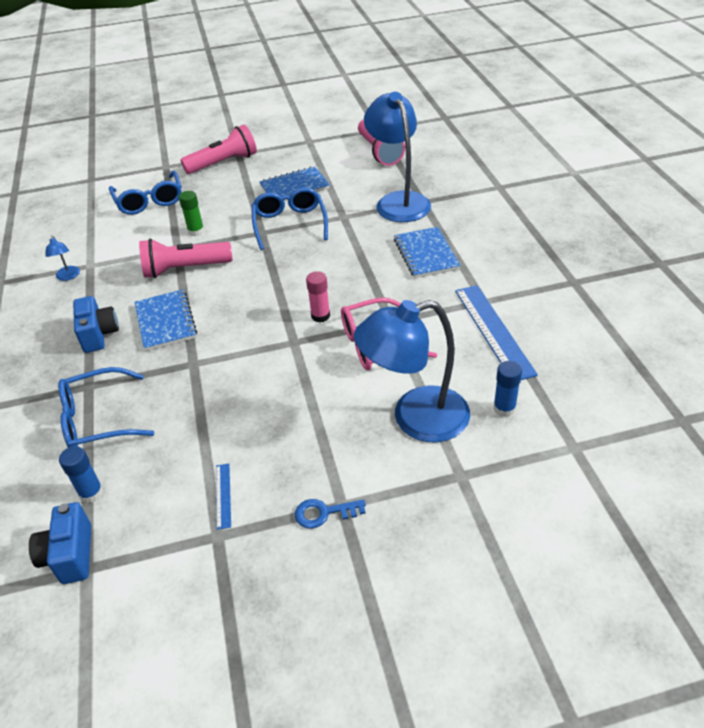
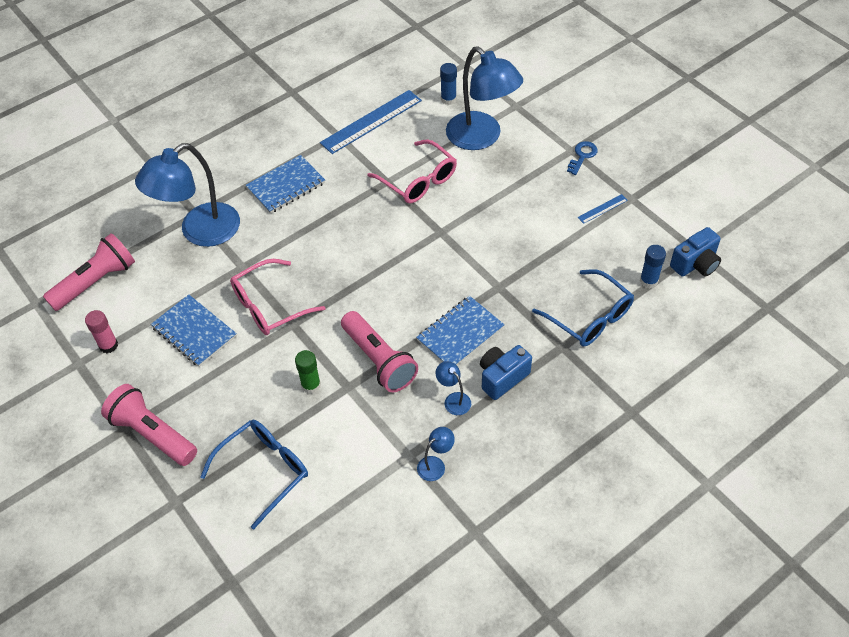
camera: 115 degrees left, 10 degrees up
blue glasses [252,188,328,250] -> pink glasses [230,259,326,335]
blue key [295,499,366,529] -> blue key turned 120 degrees counterclockwise [567,141,598,175]
pink glue stick [306,271,330,322] -> pink glue stick moved to [85,310,118,353]
none -> blue lamp [436,361,471,415]

